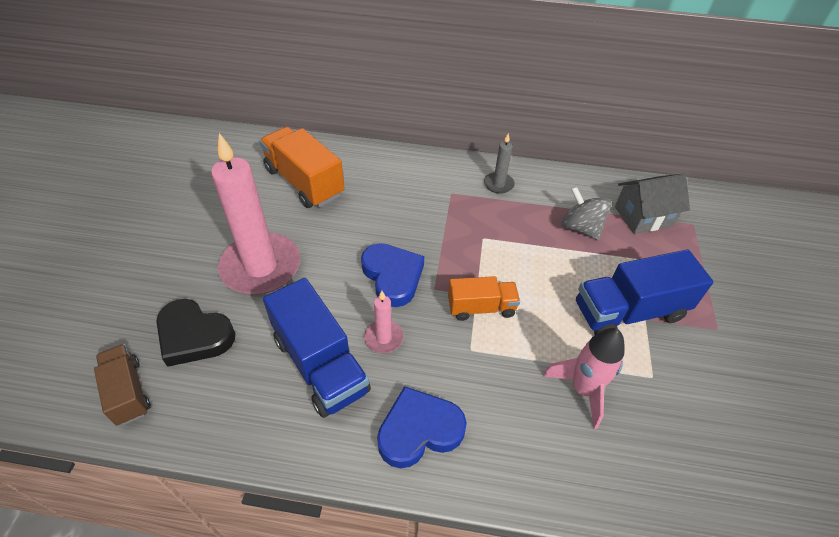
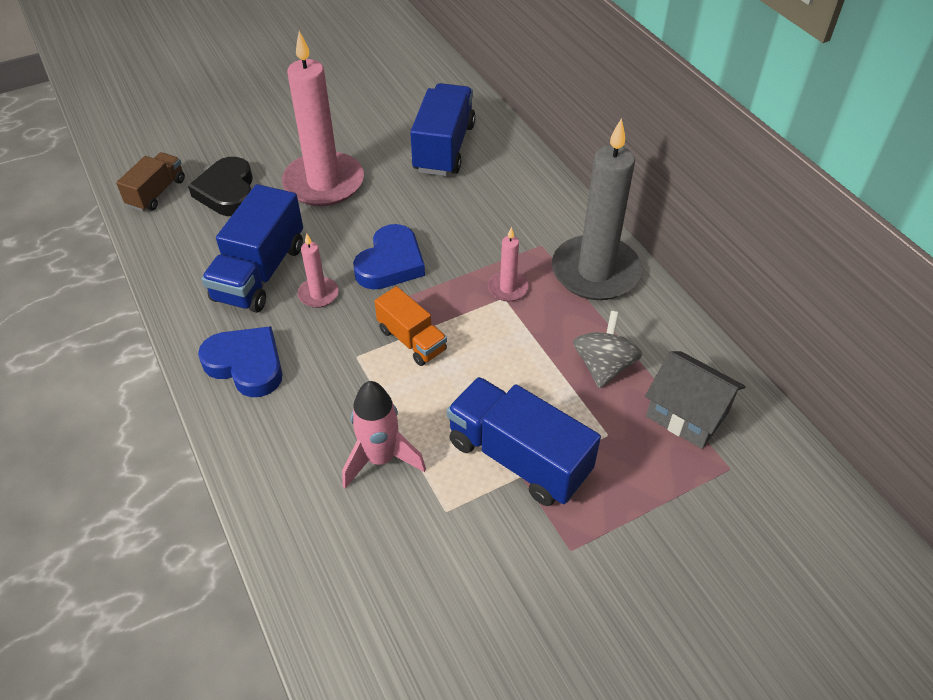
camera: 55 degrees right, 0 degrees up
orange truck [259,127,344,208] -> blue truck [410,83,476,176]
grey candle [484,133,515,194] -> grey candle [552,118,642,300], size x2.24
none -> pink candle [488,227,529,302]

